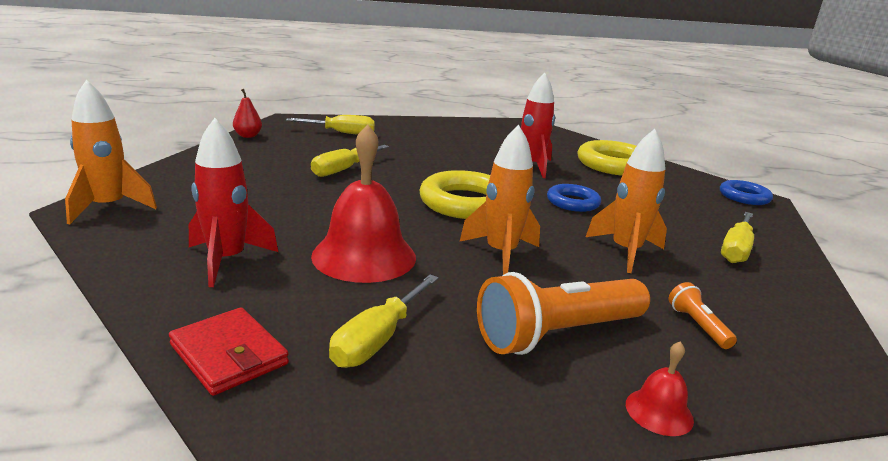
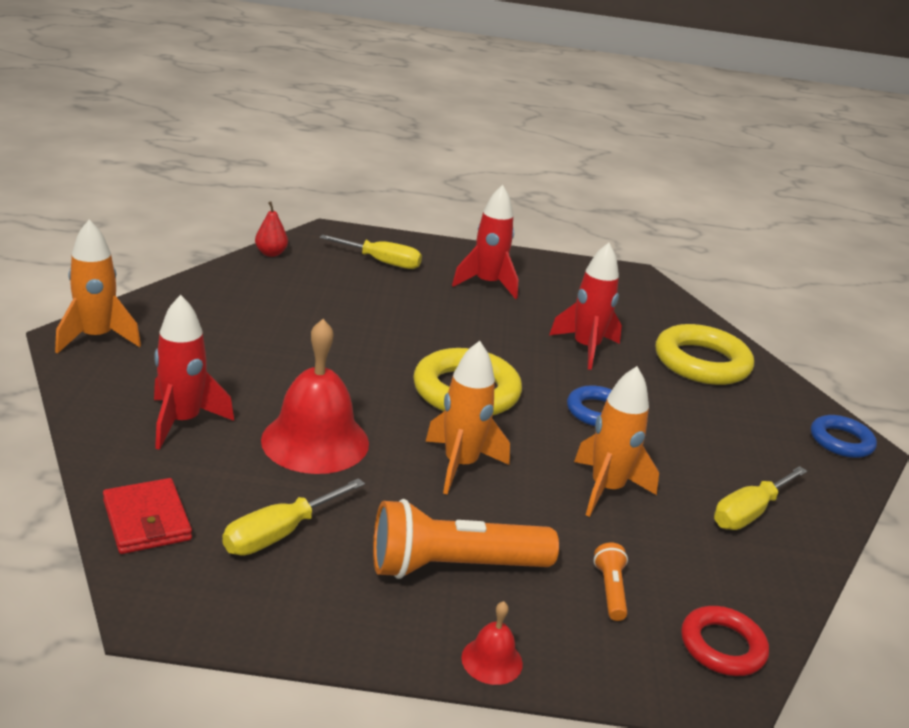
camera: 15 degrees right, 5 degrees up
yellow screwdriver [311,145,389,177] -> none
none -> red rocket [452,185,518,299]
none -> red ring [681,606,769,676]

